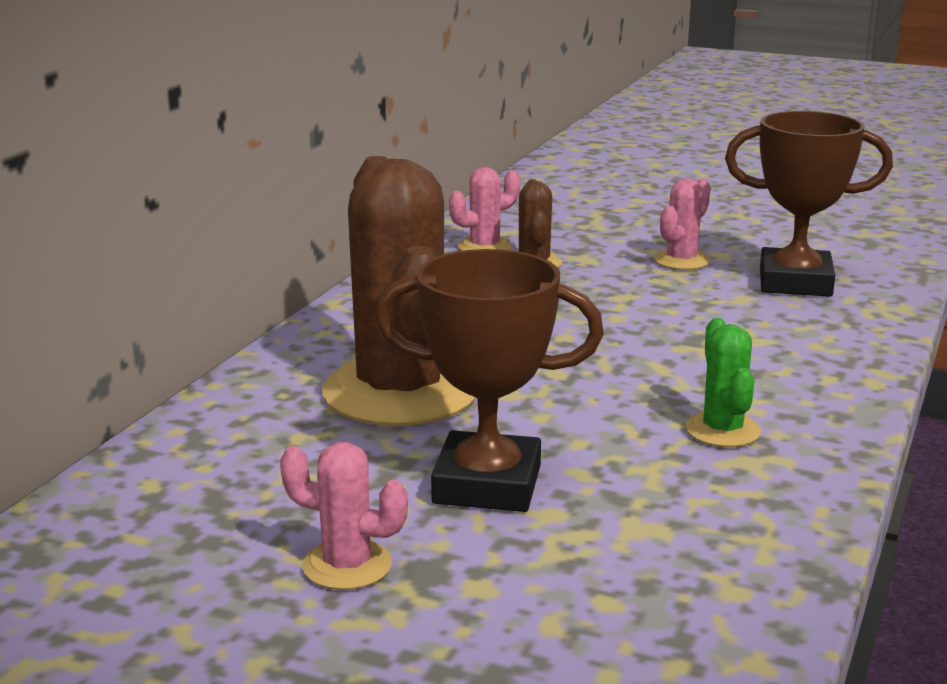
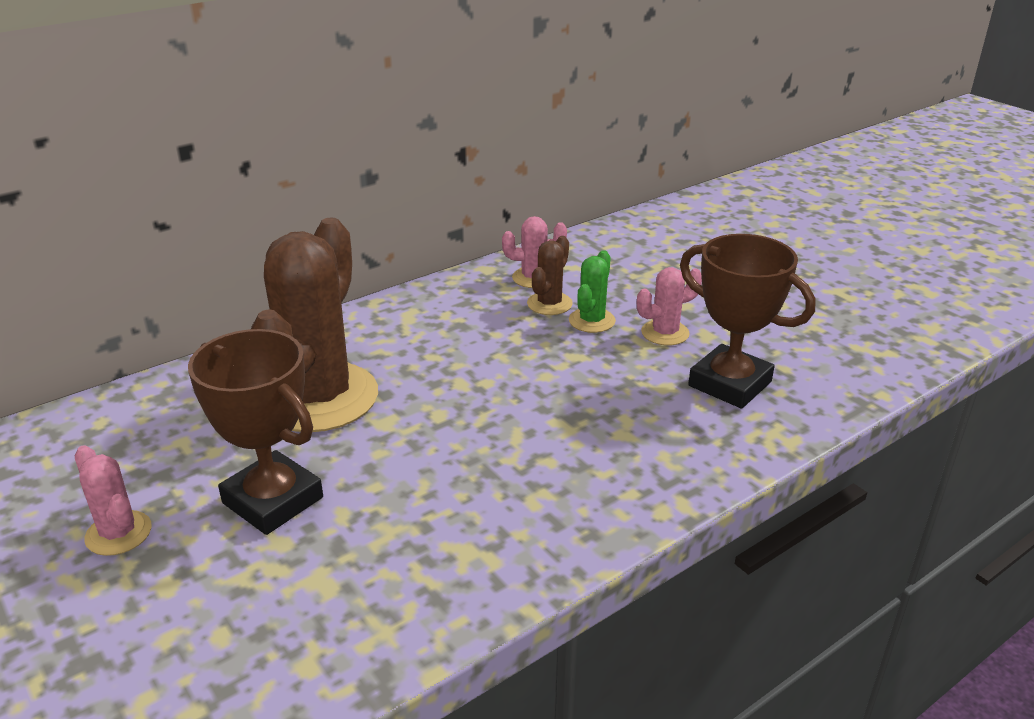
camera: 30 degrees right, 10 degrees up
green cactus [685,318,761,447] -> green cactus moved to [569,250,616,333]

